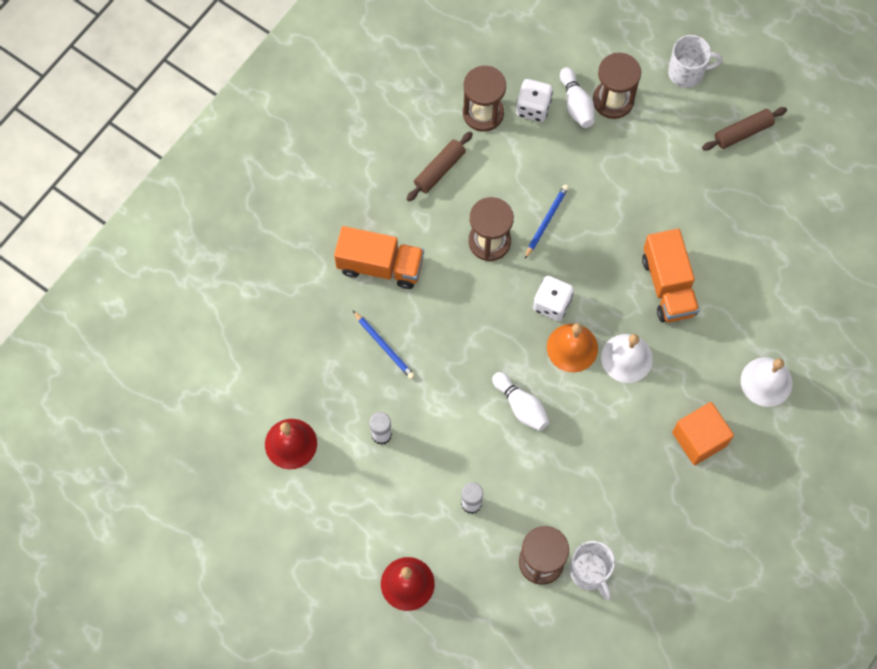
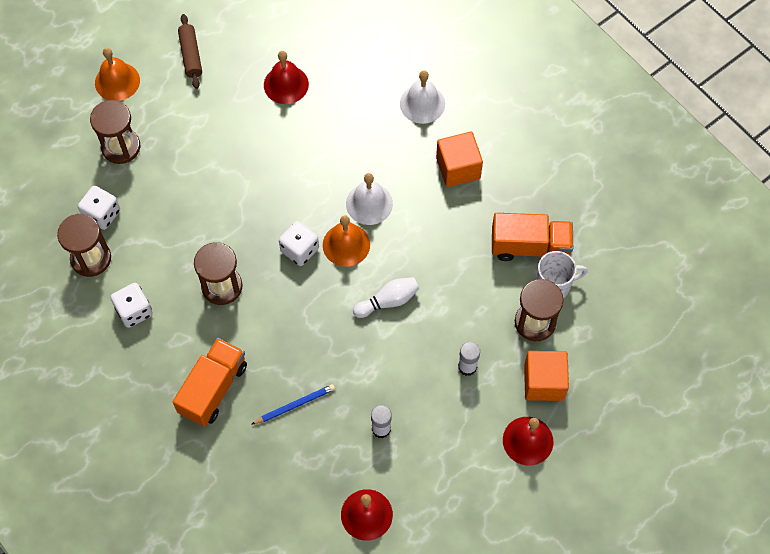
camera: 75 degrees left, 5 degrees down
brown rolling pin [407,132,473,201] -> white dice [111,283,153,328]
blue pencil [525,184,569,259] -> none
white bowling pin [560,67,595,128] -> none
orange truck [642,229,699,322] -> orange truck moved to [492,213,573,261]
white mug [668,35,722,88] -> orange bell [95,48,140,101]
none -> red bell [264,51,309,104]
none -> orange cube [524,351,569,401]

